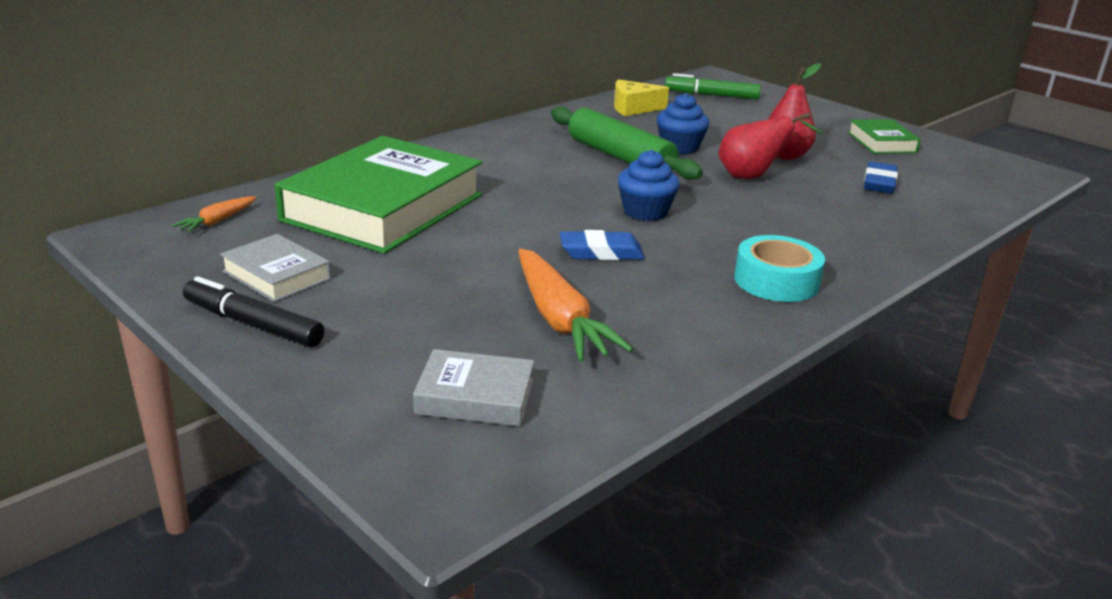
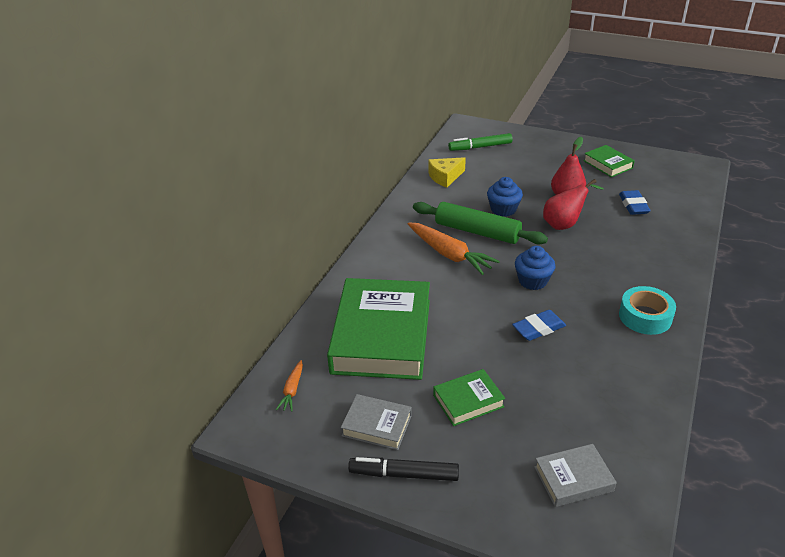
camera: 20 degrees left, 10 degrees up
orange carrot [518,249,633,361] -> orange carrot moved to [408,222,500,275]
none -> green book [433,369,505,426]

